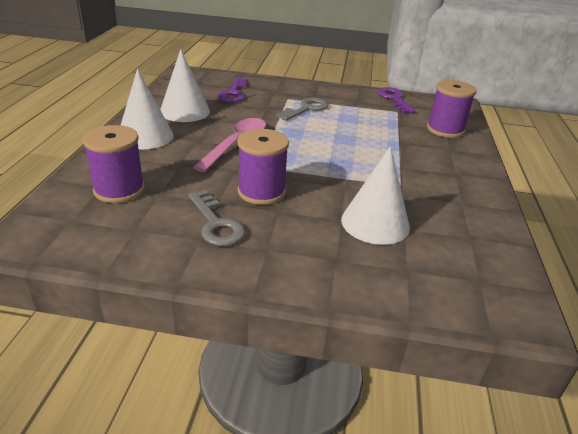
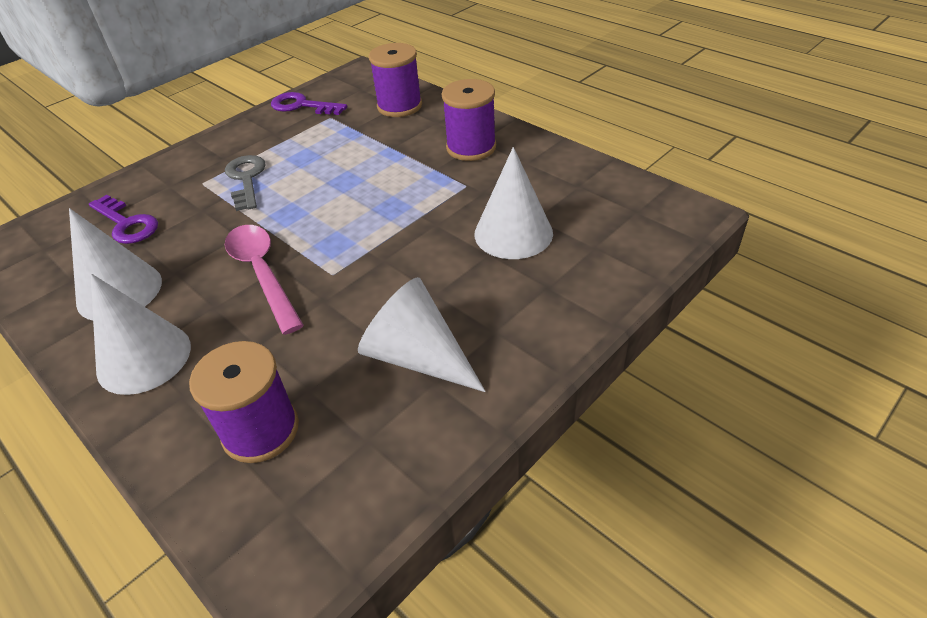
camera: 50 degrees left, 10 degrees up
grey key [188,190,245,246] -> white cone [358,277,486,392]
purple spool [237,129,289,205] -> purple spool moved to [442,79,496,161]

